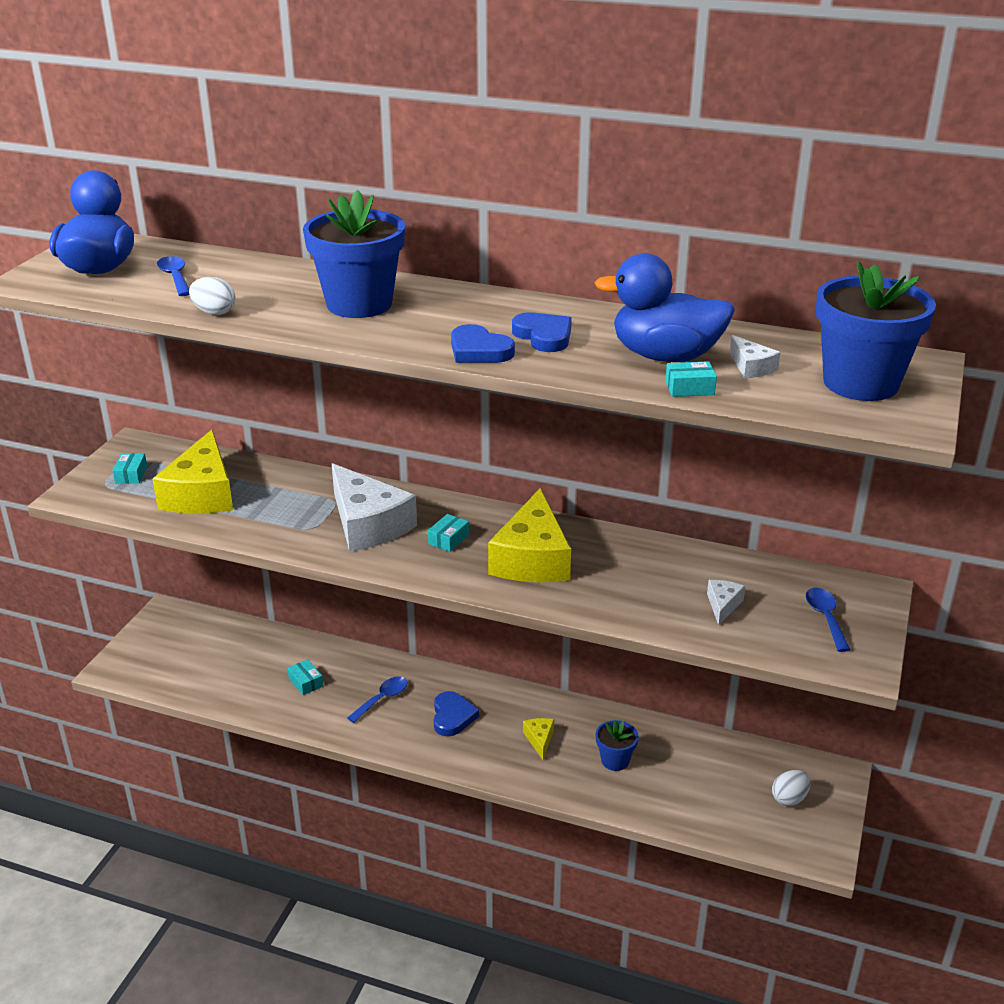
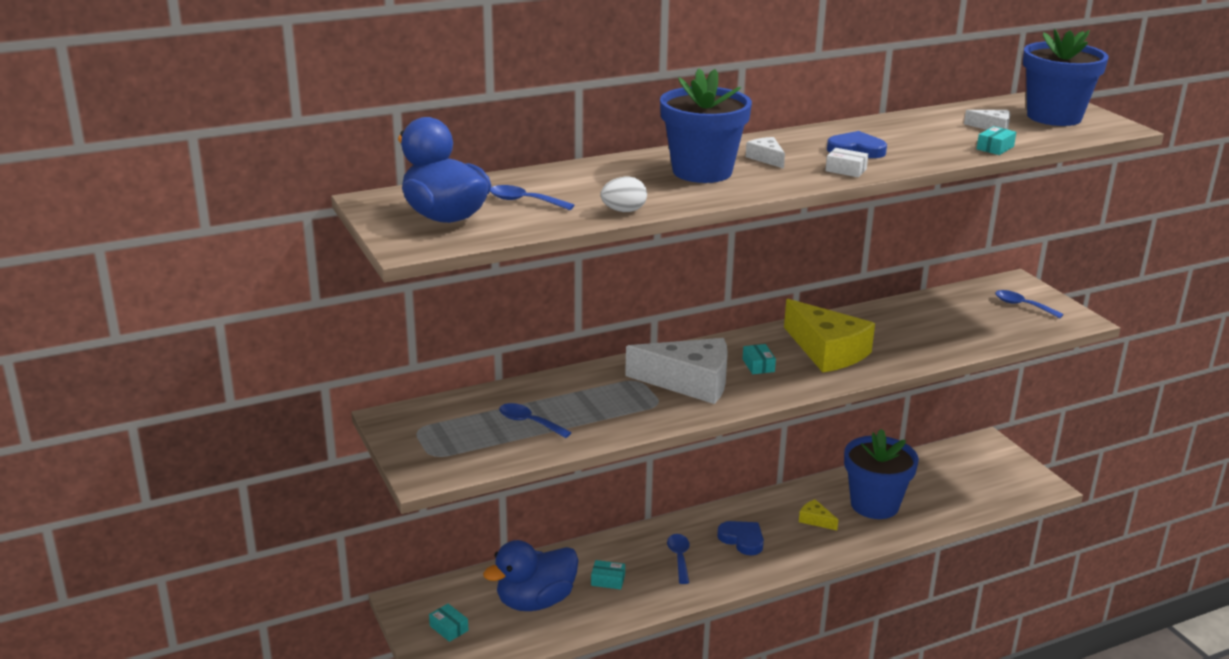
camera: 45 degrees left, 5 degrees down
turquoise box [112,453,147,484] -> turquoise box moved to [429,604,468,642]
yellow cheese [152,429,233,514] -> blue spoon [499,403,572,438]
blue heart [451,324,515,363] -> white box [825,148,868,177]
blue duck [594,253,735,362] -> blue duck moved to [483,540,579,611]
blue flower pot [596,720,638,771] -> blue flower pot [844,429,919,519], size x2.00
white cheese [707,580,745,626] -> white cheese moved to [746,137,785,169]
white egg [772,770,811,806] -> none

